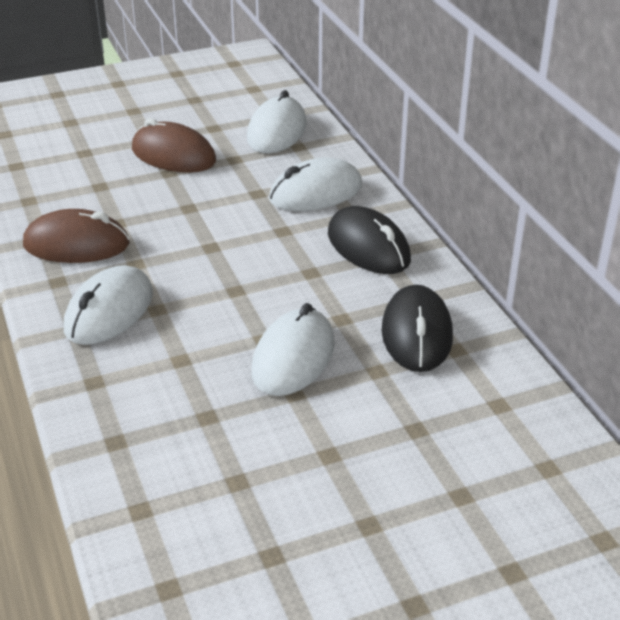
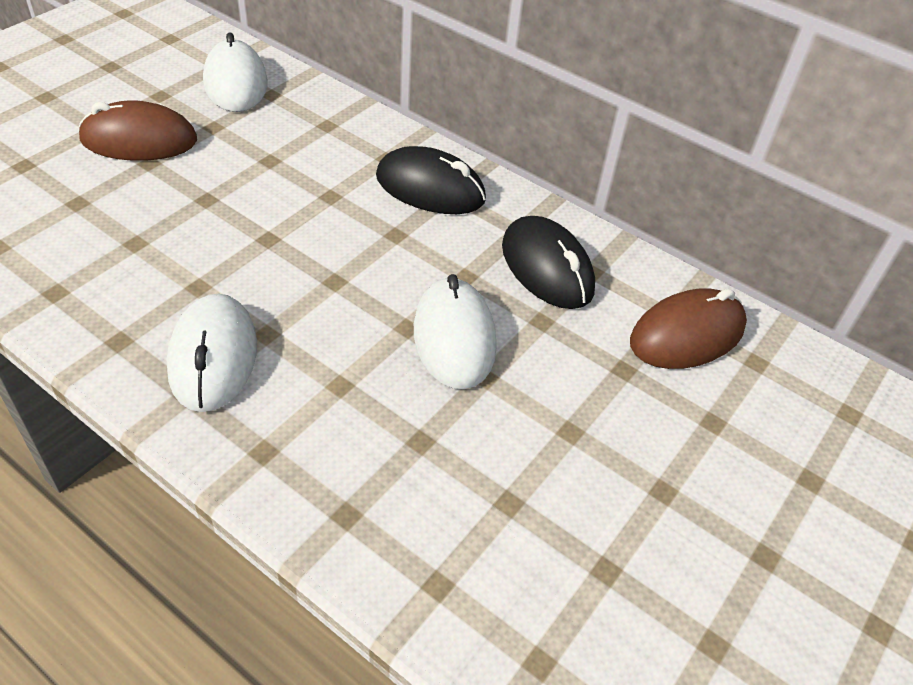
camera: 35 degrees left, 10 degrees up
brown mouse [23,209,130,263] -> brown mouse moved to [630,288,747,369]
white mouse [269,158,362,211] -> none

